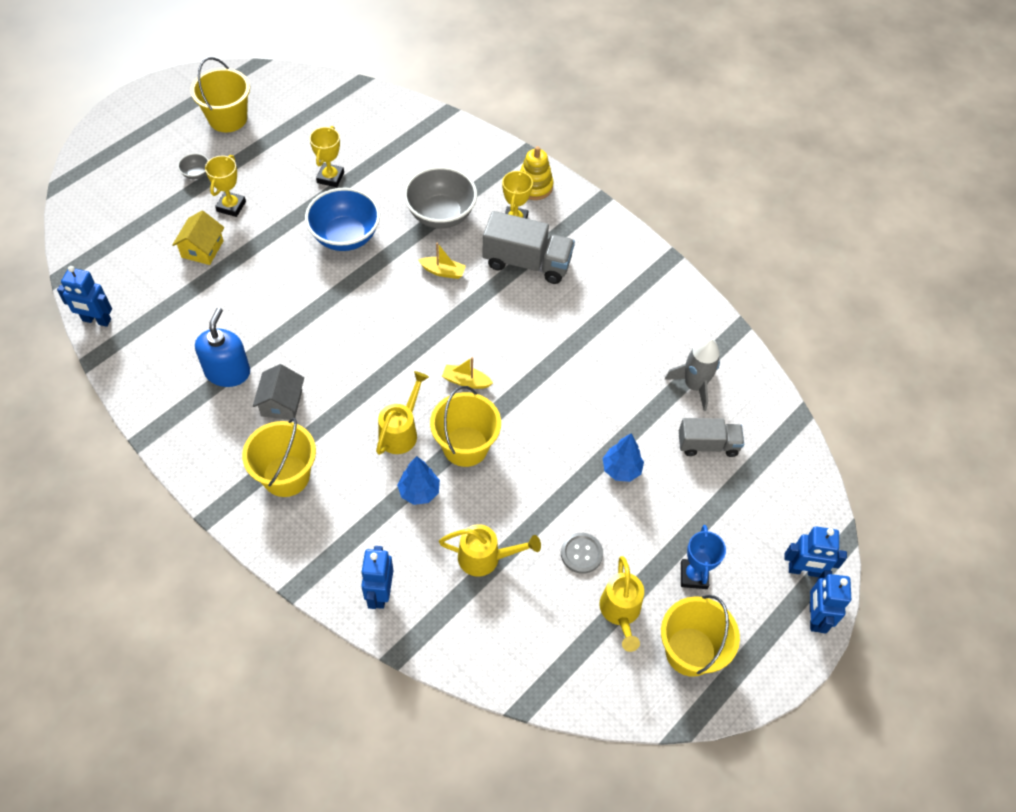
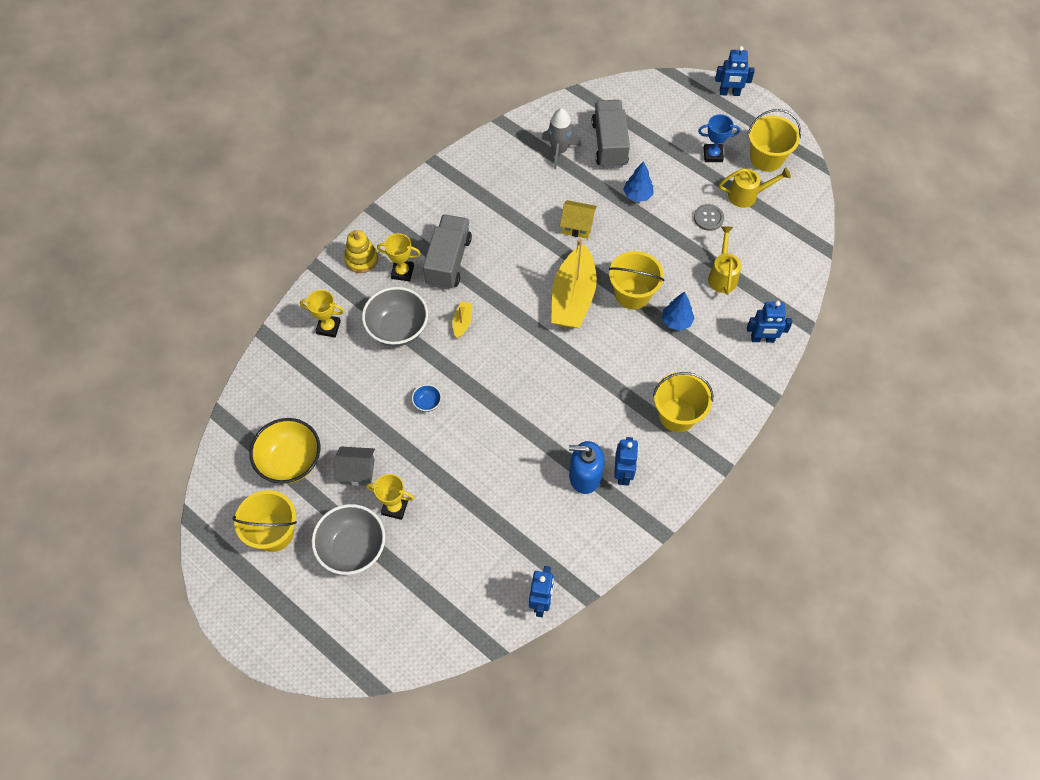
camera: 90 degrees left, 5 degrees up
yellow house [172,211,224,265] -> yellow house moved to [560,200,597,239]
grey bowl [178,153,209,179] -> grey bowl [311,504,385,575], size x2.28
grey house [253,364,304,420] -> grey house moved to [335,446,375,486]
blue bowl [305,188,380,251] -> blue bowl [412,384,441,412], size x0.44
yellow trophy [309,126,344,187] -> yellow trophy moved to [300,290,344,338]
yellow watering can [376,371,429,455] -> none
yellow boat [442,357,493,389] -> yellow boat [551,239,597,328], size x2.35
grey truck [679,418,744,457] -> grey truck [592,100,630,168], size x1.55
blue robot [784,526,847,577] -> blue robot moved to [614,437,639,486]
none -> yellow bowl [249,418,321,484]

